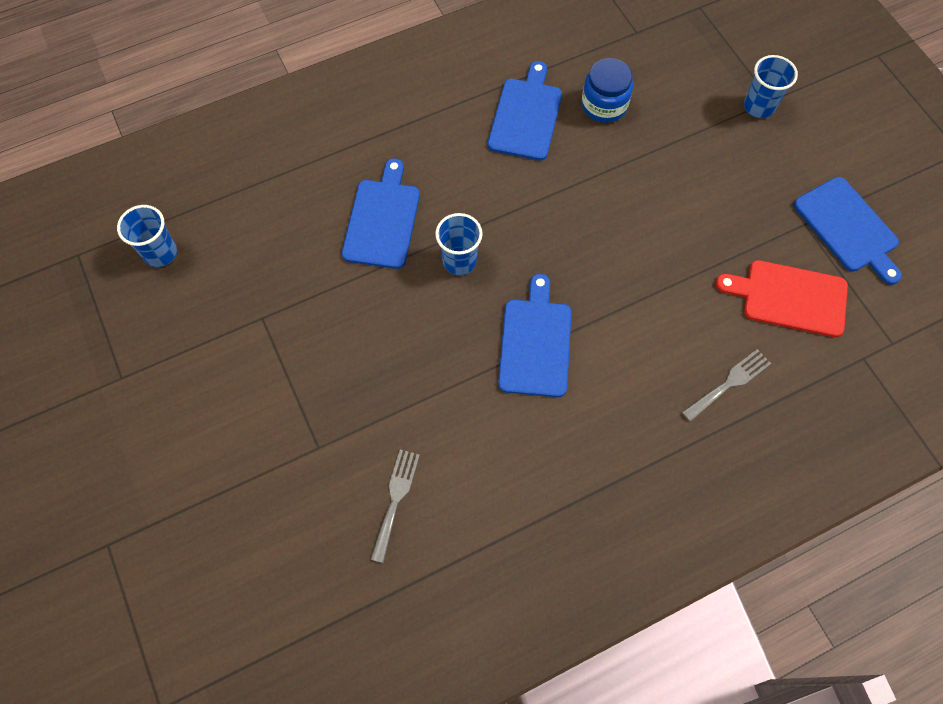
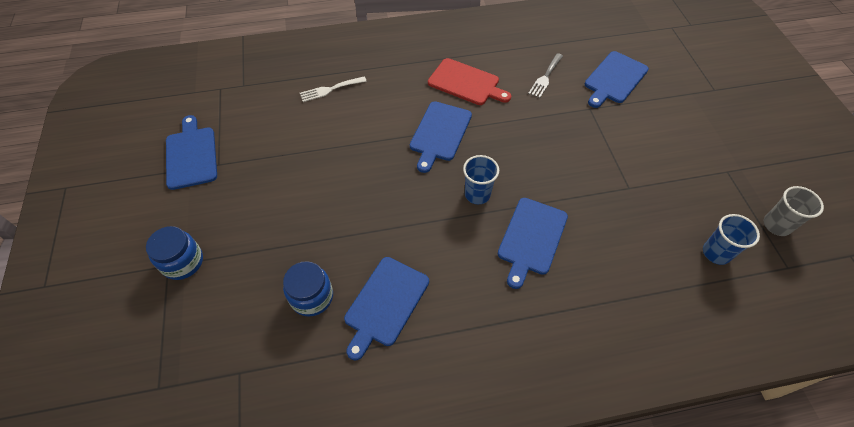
camera: 165 degrees left, 10 degrees down
grey fork [682,349,771,422] -> white fork [300,76,367,102]
red cutting board [716,260,848,337] -> red cutting board moved to [428,58,511,105]
blue cup [744,55,798,118] -> blue jar [146,226,203,280]
none -> blue cutting board [585,51,649,108]
none -> grey cup [764,186,824,236]

